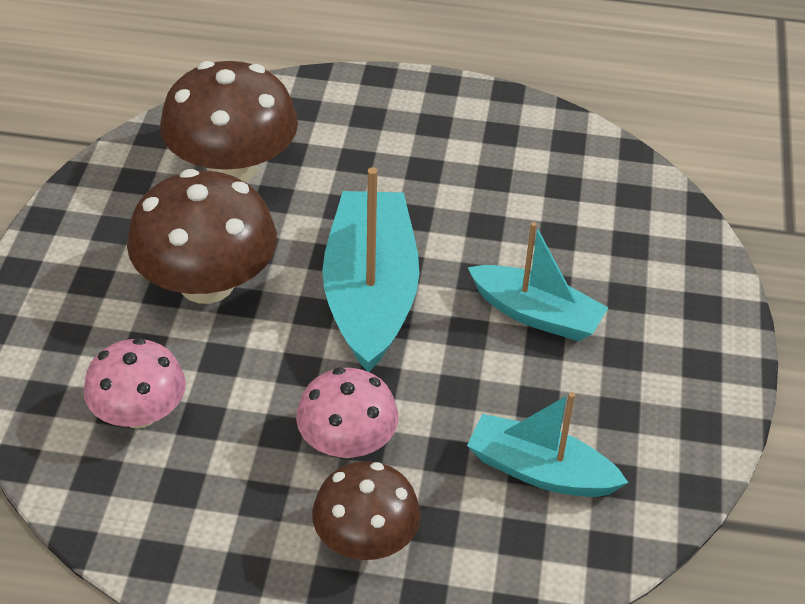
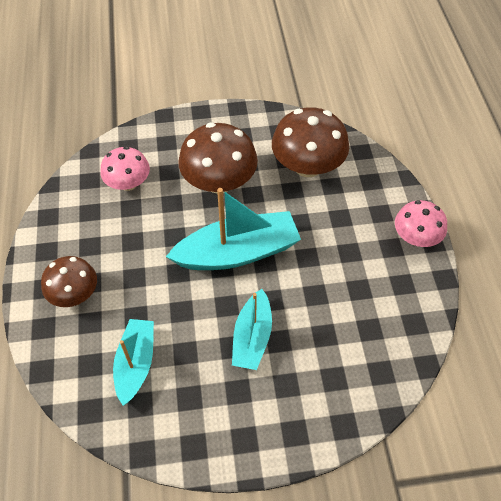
camera: 75 degrees right, 10 degrees up
pink mushroom [296,367,398,458] -> pink mushroom moved to [395,200,447,247]

